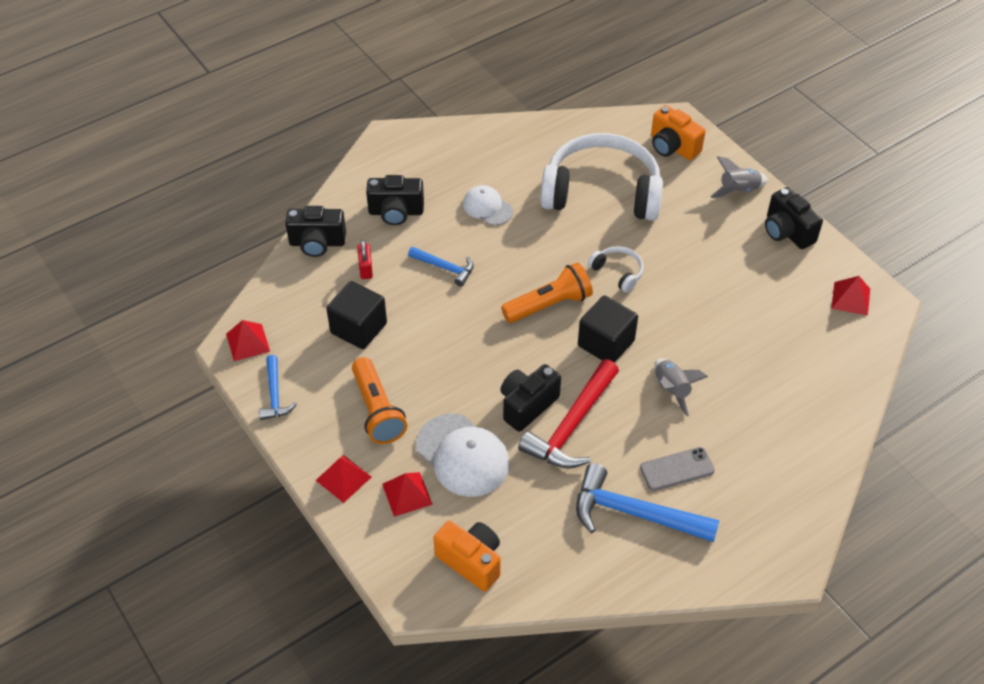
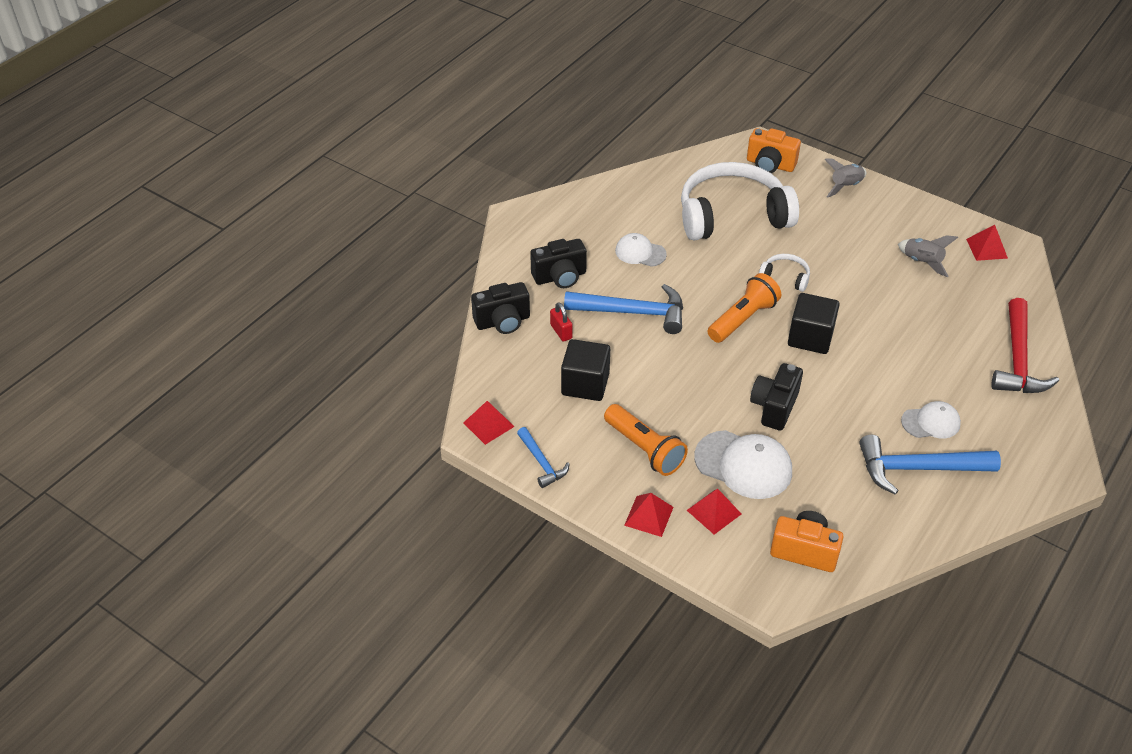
camera: 20 degrees left, 5 degrees down
blue hammer [408,247,474,287] -> blue hammer [564,284,683,334], size x1.80
red hammer [518,359,619,469] -> red hammer moved to [991,298,1059,393]
grey phone [640,447,715,491] -> white cap [901,401,961,438]
grey rocket [654,358,708,416] -> grey rocket moved to [898,235,958,277]
black camera [765,187,823,249] -> none

